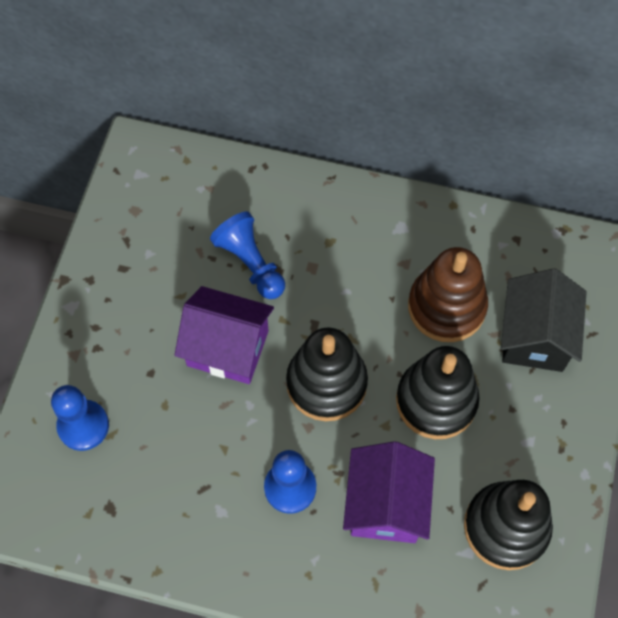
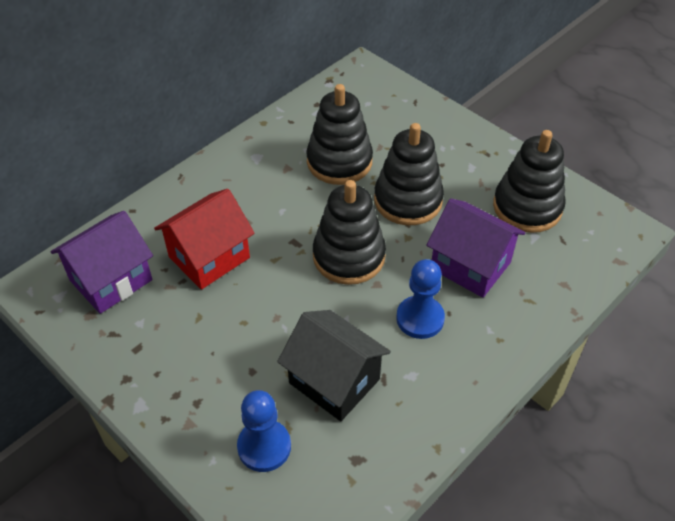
camera: 60 degrees left, 15 degrees down
purple house [175,286,274,384] -> purple house moved to [51,211,153,314]
blue pawn [210,211,285,299] -> red house [154,189,255,290]
brown stacking toy [408,247,488,342] -> black stacking toy [306,84,373,185]
black house [501,268,587,372] -> black house moved to [277,310,391,421]

